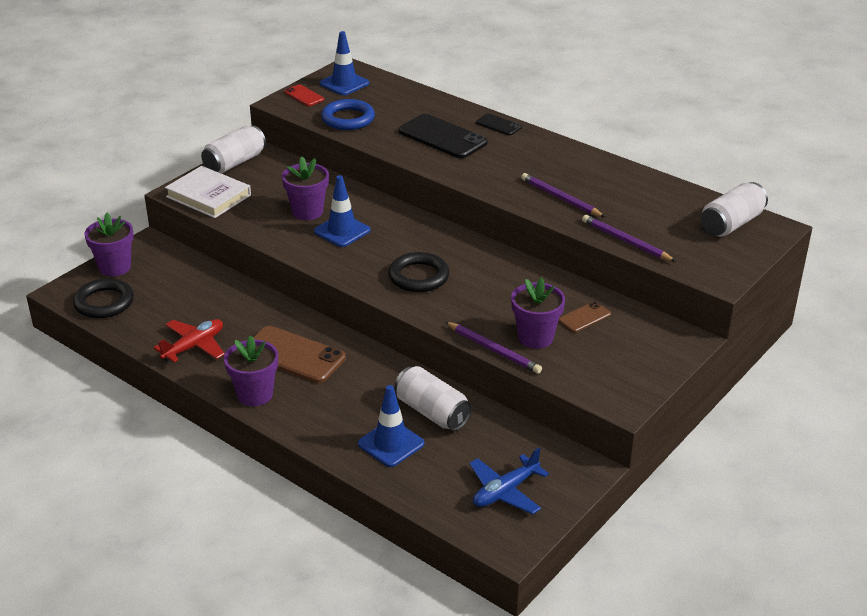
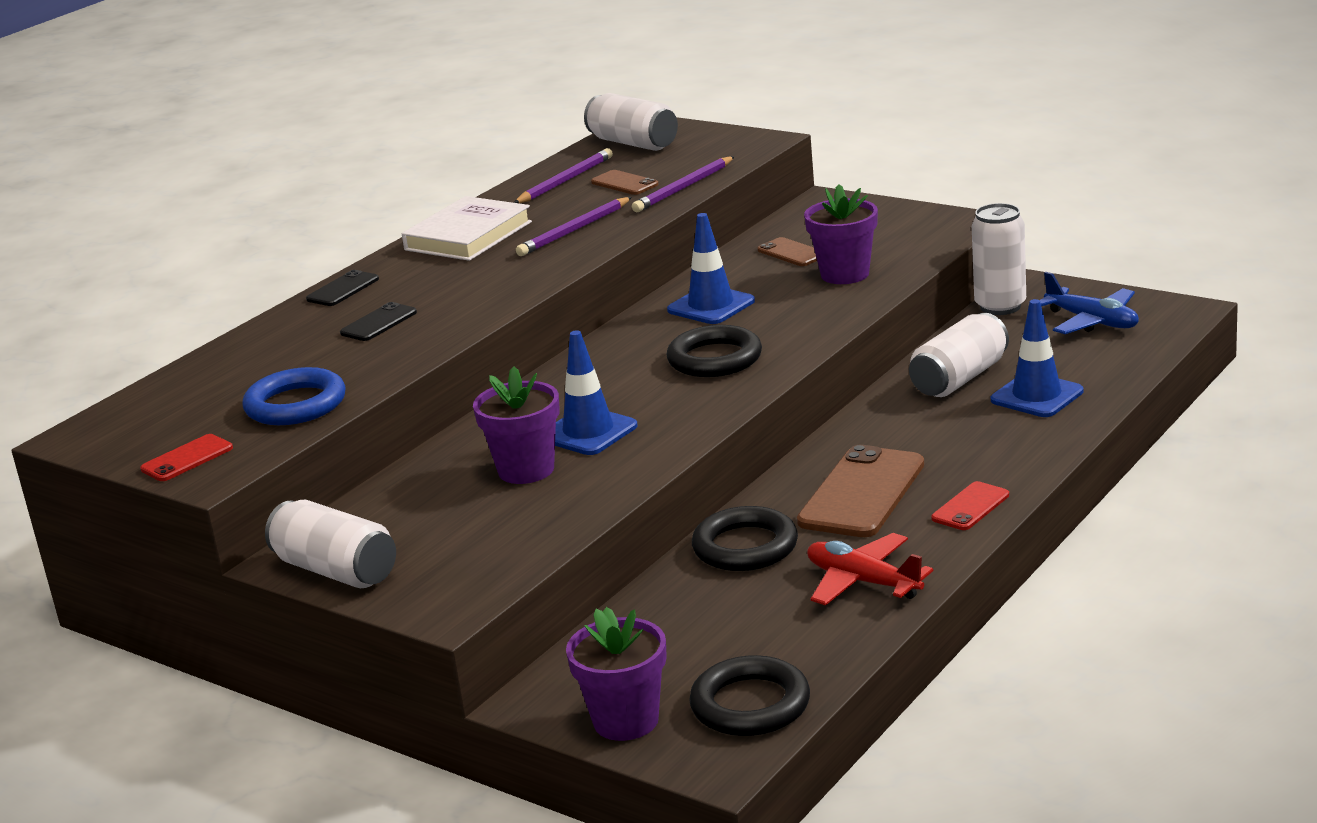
camera: 90 degrees left, 10 degrees down
white book [165,166,251,218] -> white book moved to [402,196,532,261]
purple flower pot [224,335,278,406] -> red phone [931,481,1009,530]
blue traffic cone [319,31,369,96] -> blue traffic cone moved to [667,213,755,324]
black phone [399,114,488,158] -> black phone [340,302,417,341], size x0.51
purple pencil [445,322,542,374] -> purple pencil moved to [514,148,613,203]
none -> brown phone [591,170,659,195]
none -> black ring [692,506,798,571]
none -> white can [972,203,1026,315]

